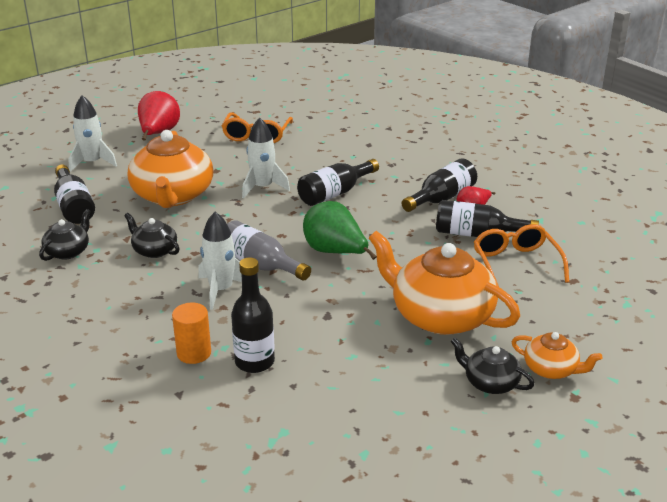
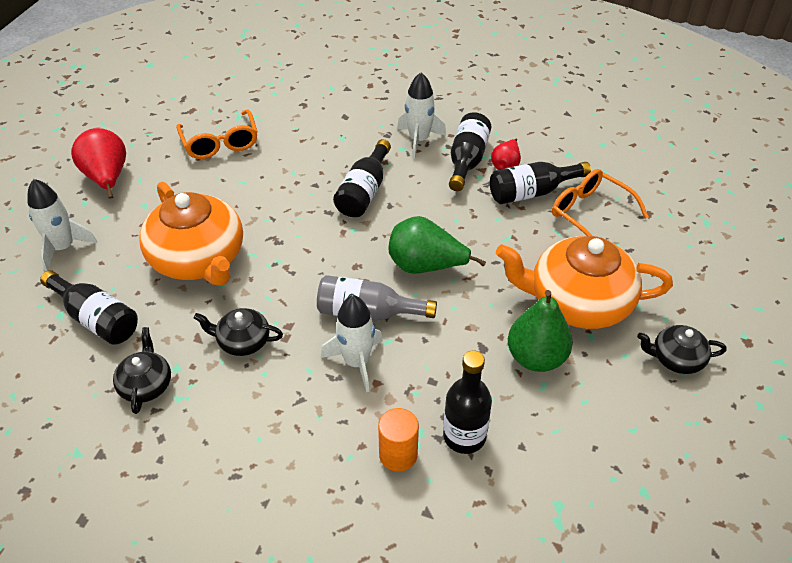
camera: 30 degrees left, 15 degrees up
white rocket [242,117,290,198] -> white rocket moved to [397,72,446,159]
orange teapot [512,332,602,379] -> none
none -> green pear [508,290,573,372]

